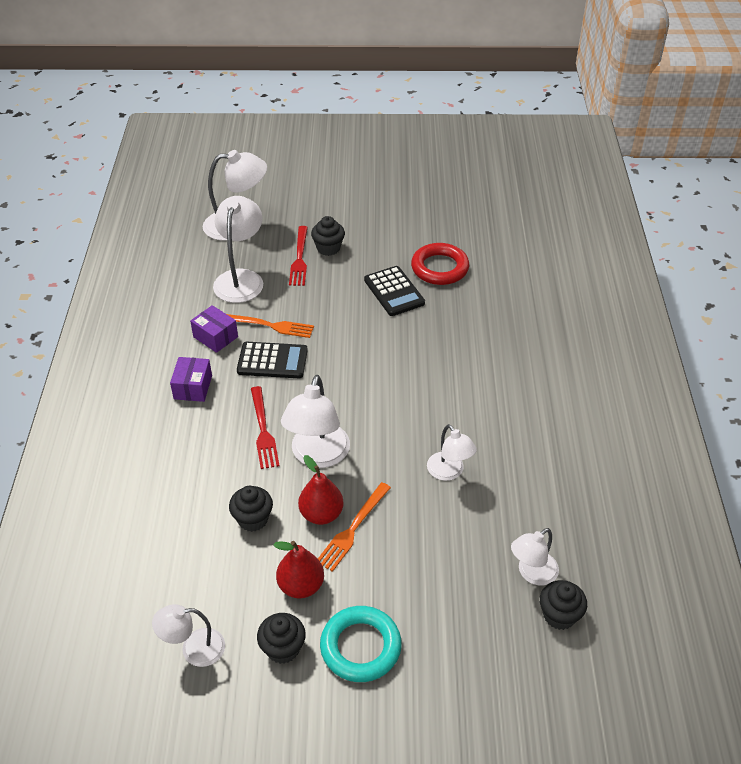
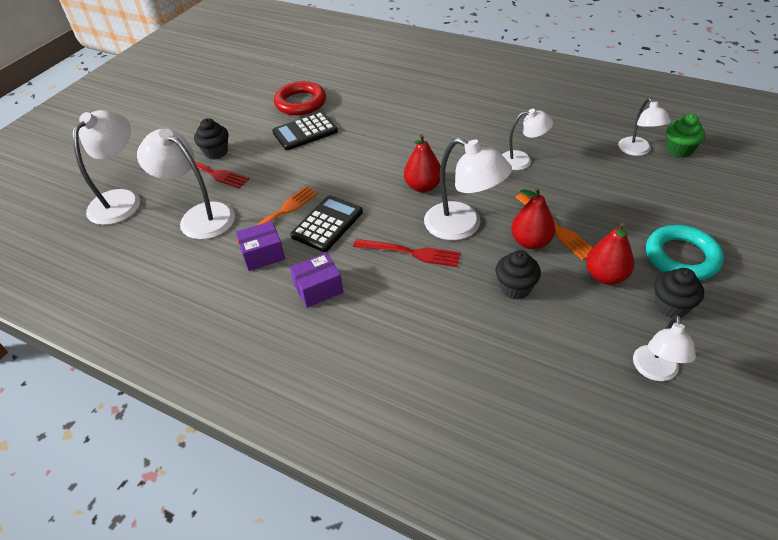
camera: 60 degrees left, 0 degrees up
purple box [170,357,212,402] -> purple box turned 60 degrees counterclockwise [290,253,344,308]
black calculator [364,266,425,316] -> black calculator turned 150 degrees clockwise [272,112,338,150]
black cupcake [540,580,587,630] -> green cupcake [666,114,705,158]
none -> red pear [404,134,441,192]

